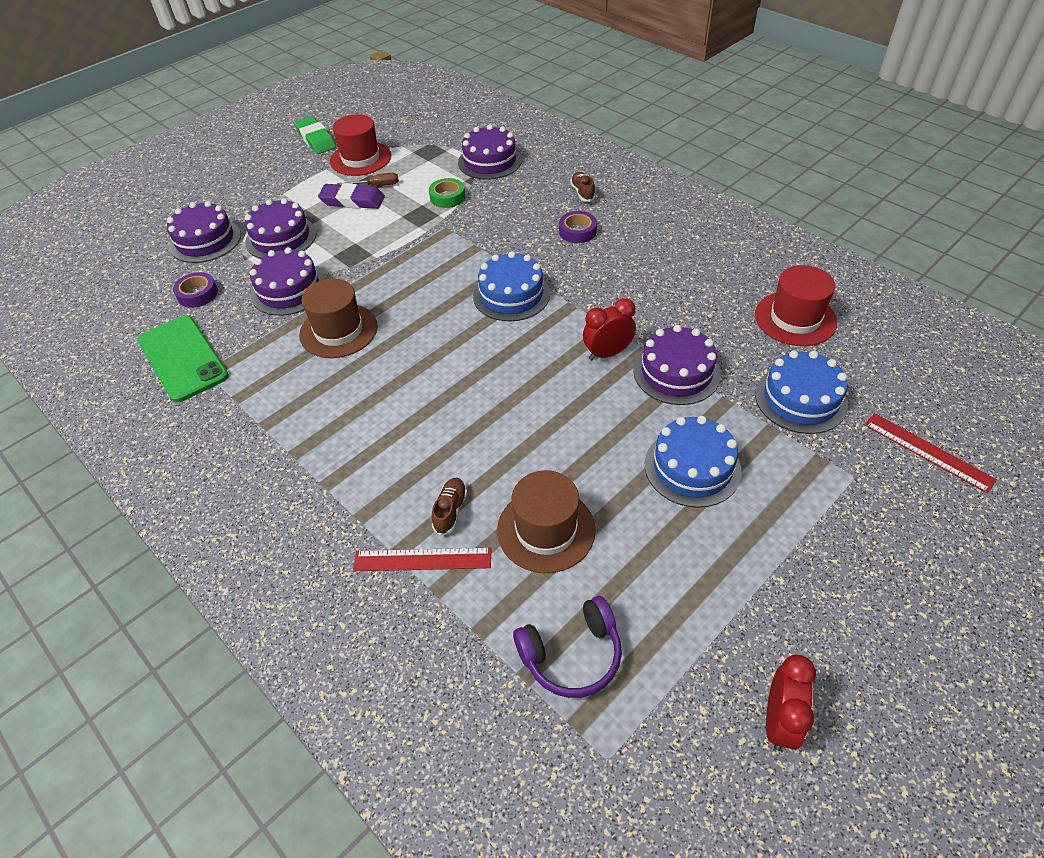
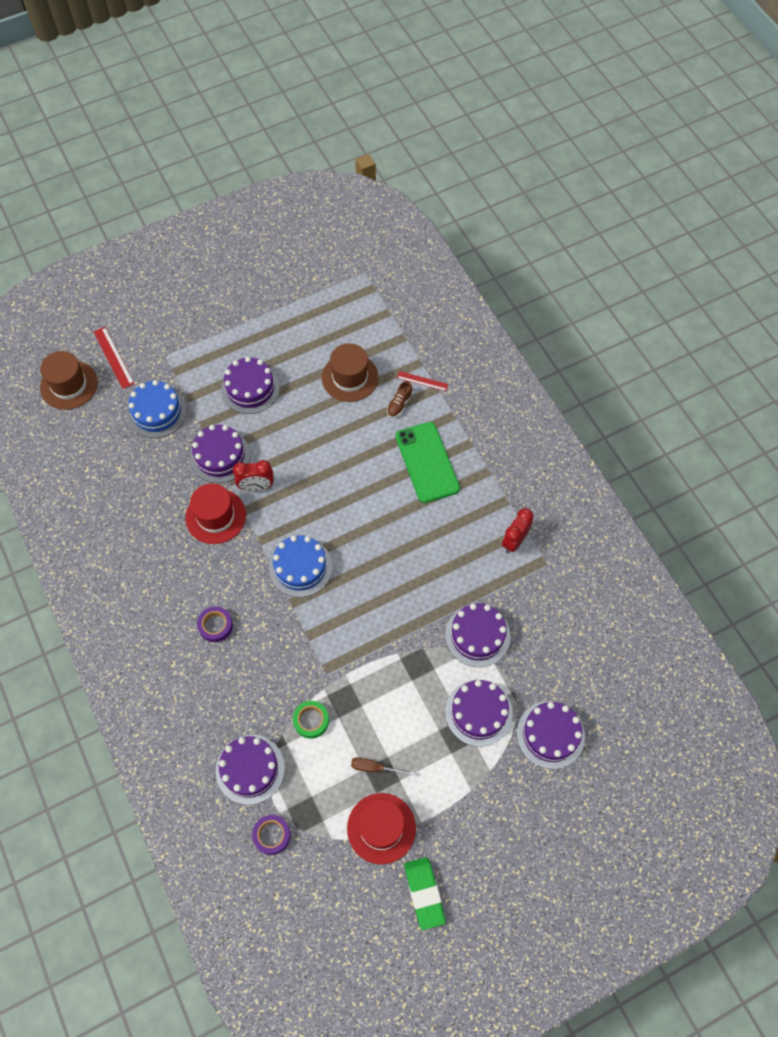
camera: 165 degrees left, 15 degrees up
green phone [137,315,229,402] -> green phone moved to [396,422,460,503]
purple tape [173,272,218,308] -> purple tape moved to [252,815,291,855]
brown hat [299,279,378,358] -> brown hat moved to [40,351,98,410]
purple eraser [318,183,385,209] -> none
red ruler [353,548,491,571] -> red ruler [397,371,448,391], size x0.66
purple headphones [513,596,622,698] -> none
brown shoe [570,172,596,202] -> none
blue cake [645,416,742,508] -> purple cake [221,357,280,414]
red hat [755,265,837,346] -> red hat moved to [185,483,246,544]
red clock [766,655,816,751] -> red clock moved to [502,508,534,553]

